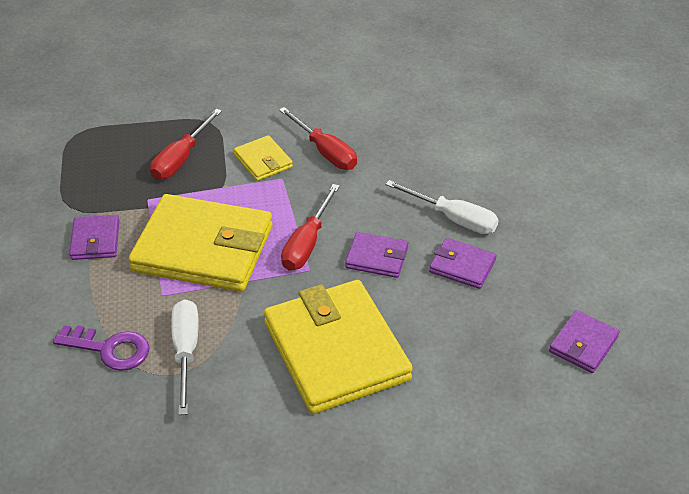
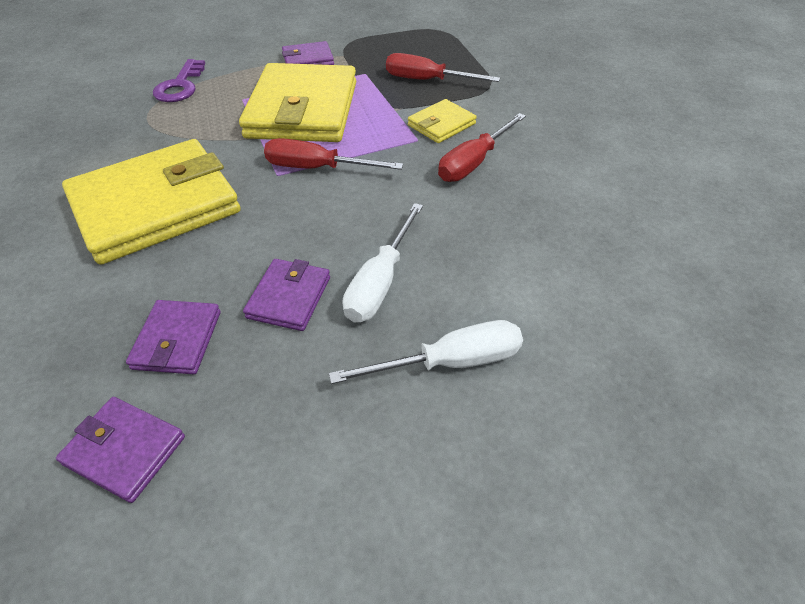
camera: 80 degrees right, 5 degrees up
white screwdriver [171,299,199,415] -> white screwdriver moved to [329,320,523,384]
purple wallet [345,232,408,278] -> purple wallet moved to [126,300,221,374]

